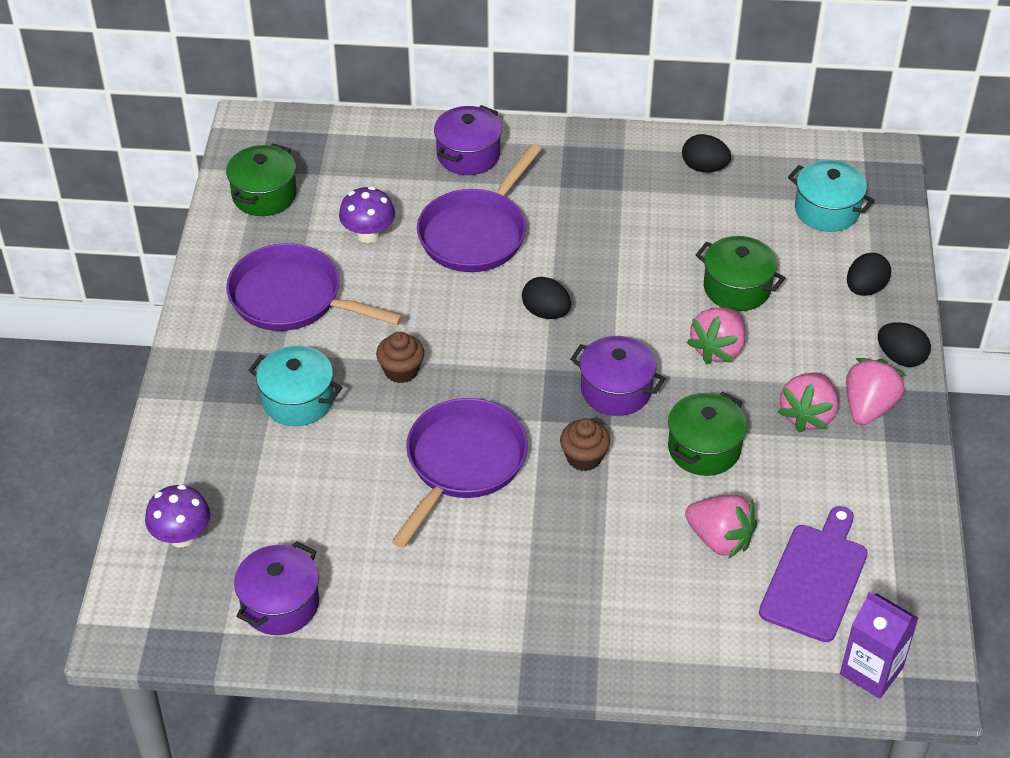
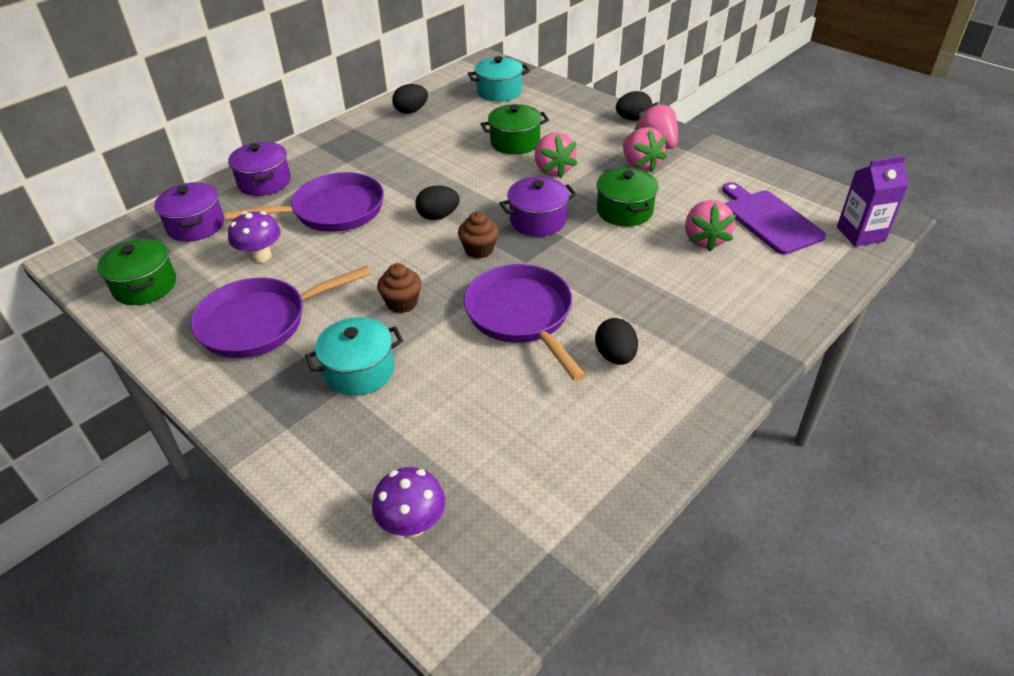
camera: 50 degrees left, 5 degrees down
purple pot [234,541,319,635] -> purple pot moved to [154,182,224,242]
purple pan [417,144,541,272] -> purple pan turned 90 degrees counterclockwise [225,172,384,232]
brown cupcake [560,418,610,471] -> brown cupcake moved to [458,211,499,259]
pink strawberry [685,495,757,559] -> pink strawberry turned 105 degrees clockwise [685,200,736,252]
black egg [847,253,891,296] -> black egg moved to [595,318,638,365]

